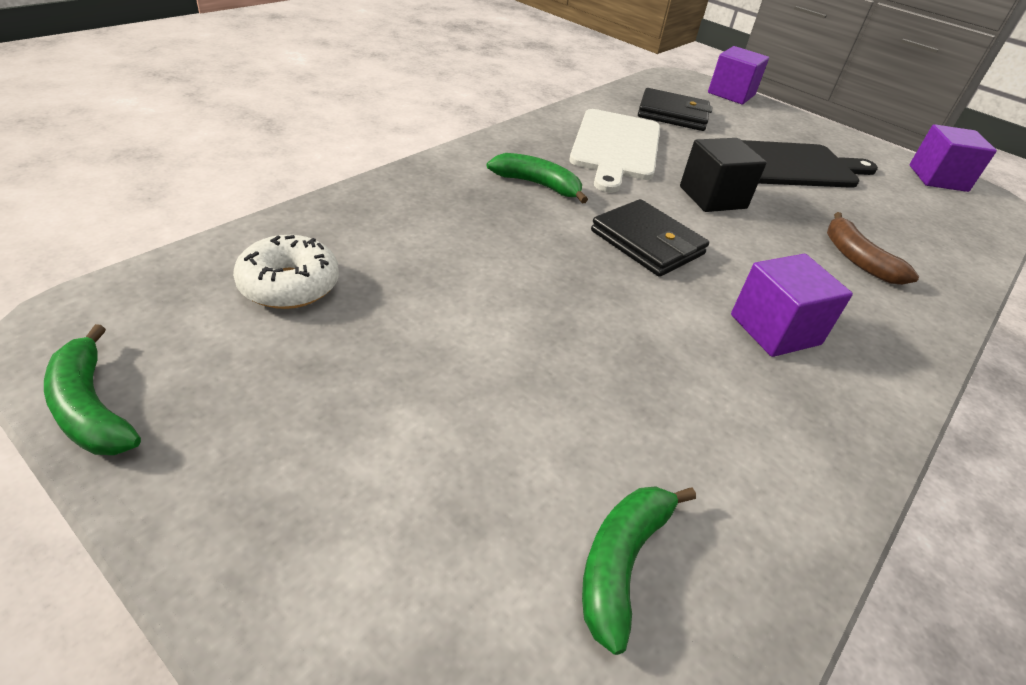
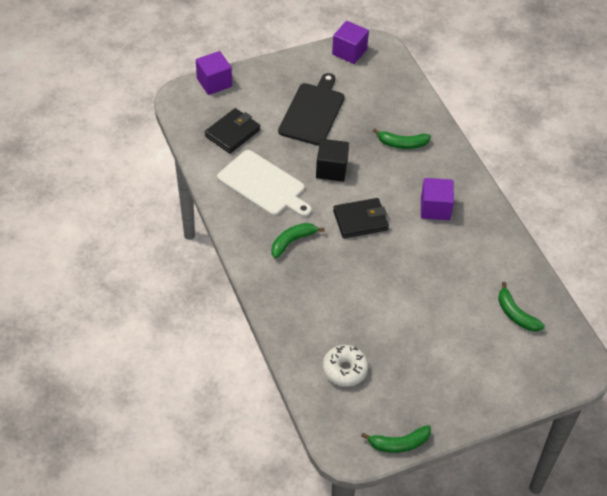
camera: 60 degrees left, 10 degrees up
brown banana [827,212,919,285] -> green banana [373,128,431,149]

